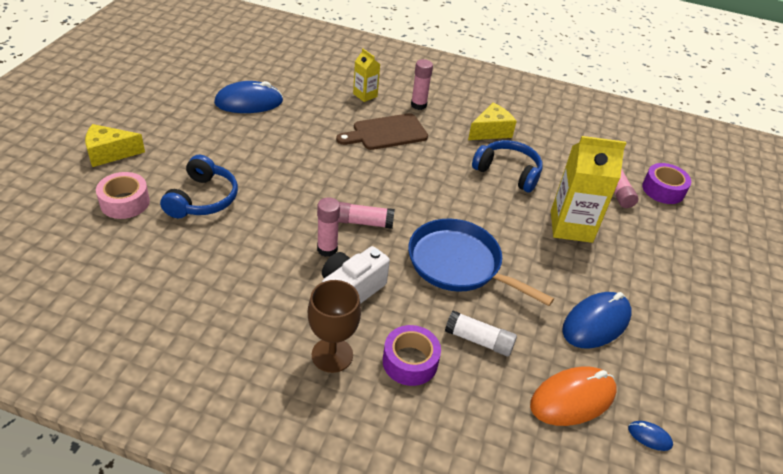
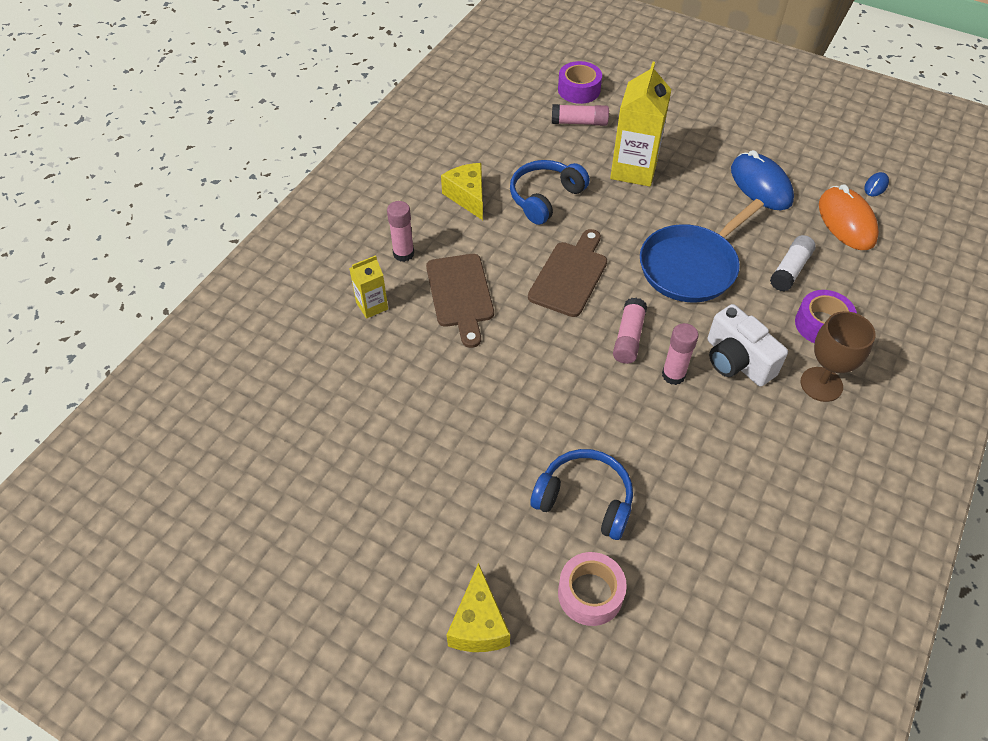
camera: 75 degrees left, 10 degrees up
blue mouse [214,81,283,113] -> none
none -> brown cutting board [528,229,607,317]

